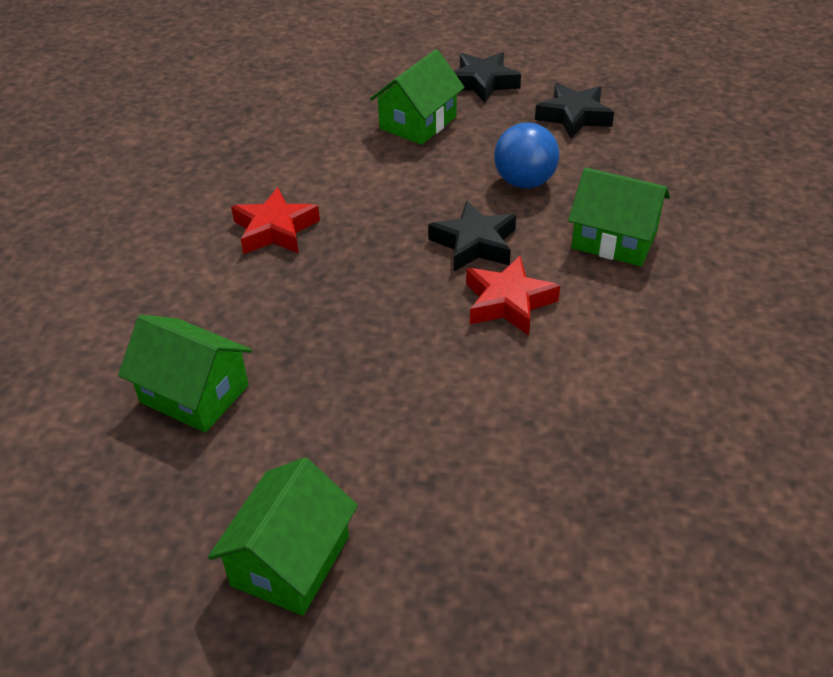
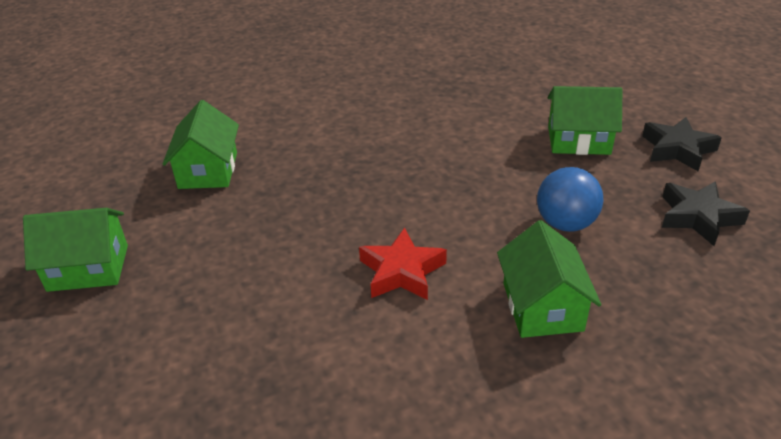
camera: 60 degrees right, 5 degrees down
red star [231,187,320,254] -> none
black star [428,201,516,271] -> none

